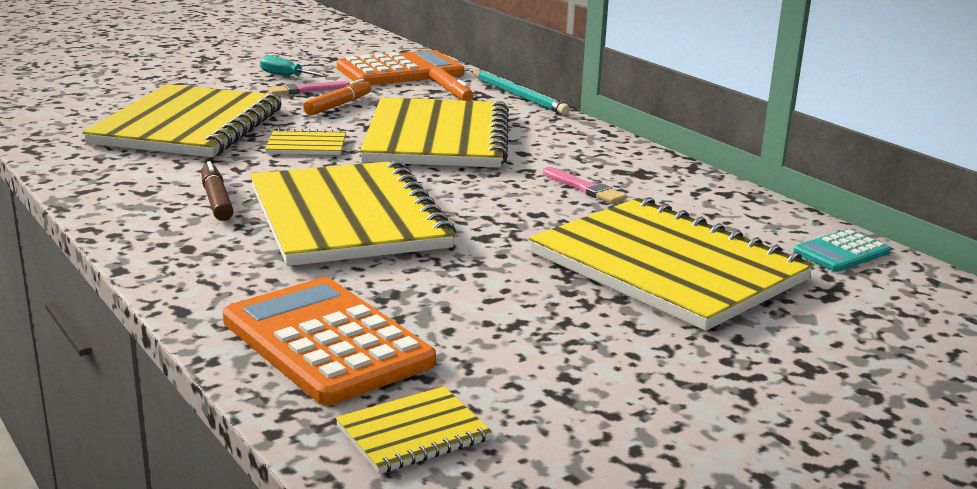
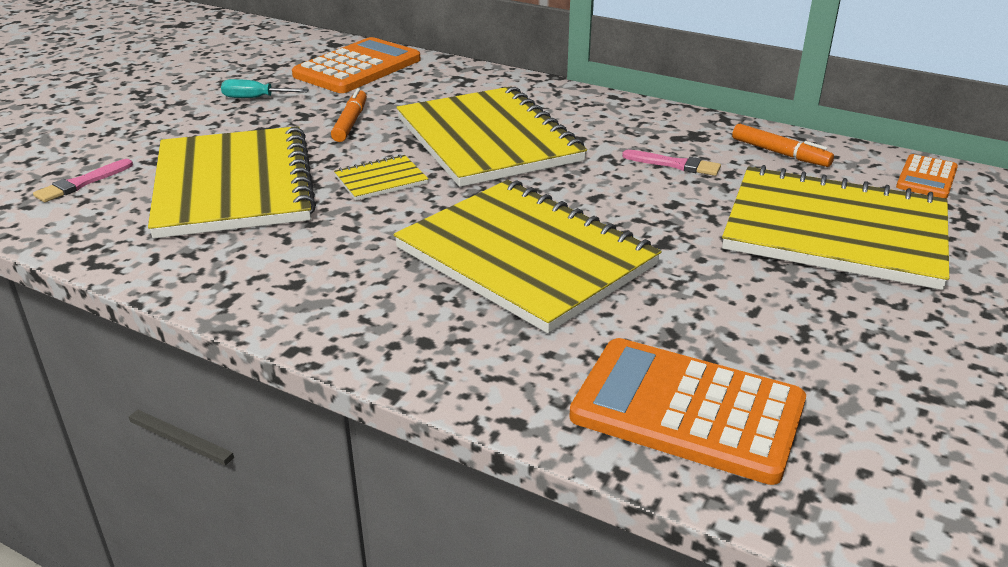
camera: 25 degrees left, 10 degrees up
brown marker [201,161,234,221] -> none
pink brush [268,81,350,95] -> pink brush moved to [33,159,133,202]
yellow notebook [336,386,492,474] -> none
orange marker [429,66,473,101] -> orange marker moved to [732,124,834,167]
turquoise pencil [471,71,569,115] -> none
turquoise calculator [793,229,891,272] -> orange calculator [896,154,958,198]

